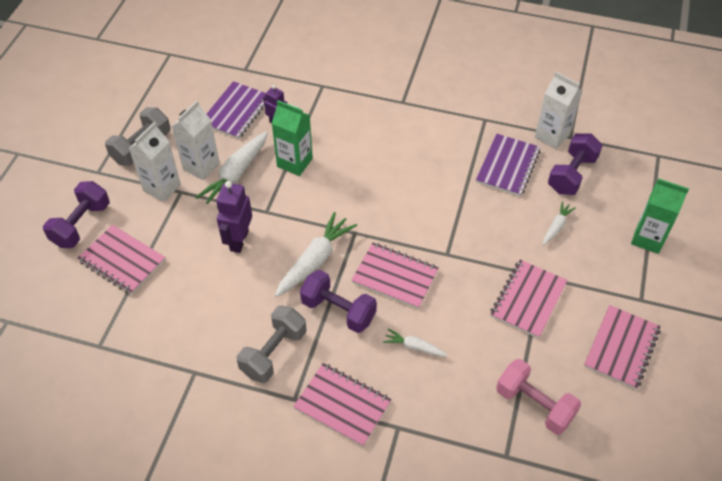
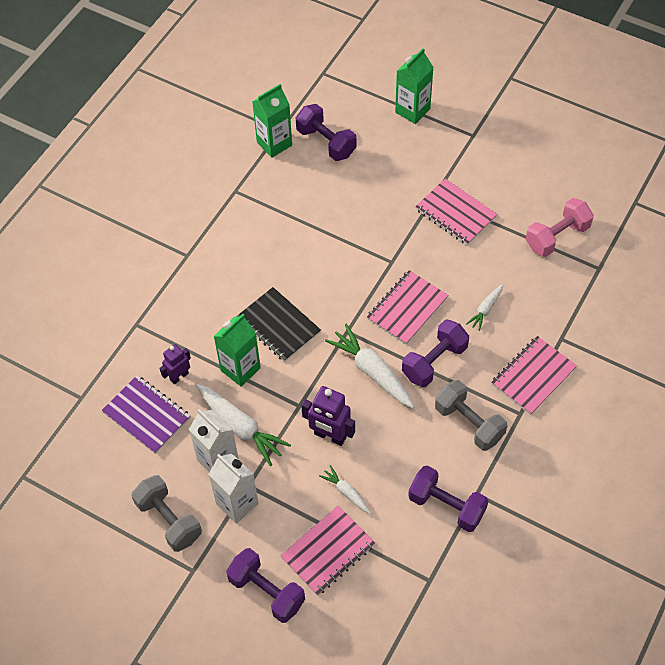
camera: 75 degrees left, 5 degrees up
purple notebook [476,134,540,196] -> none
white carton [535,72,583,149] -> green carton [252,84,292,158]
white carrot [543,201,576,246] -> white carrot moved to [319,465,370,514]
pink notebook [584,305,661,390] -> none
none -> black notebook [237,287,321,362]
none -> purple dumbbell [408,466,488,532]

